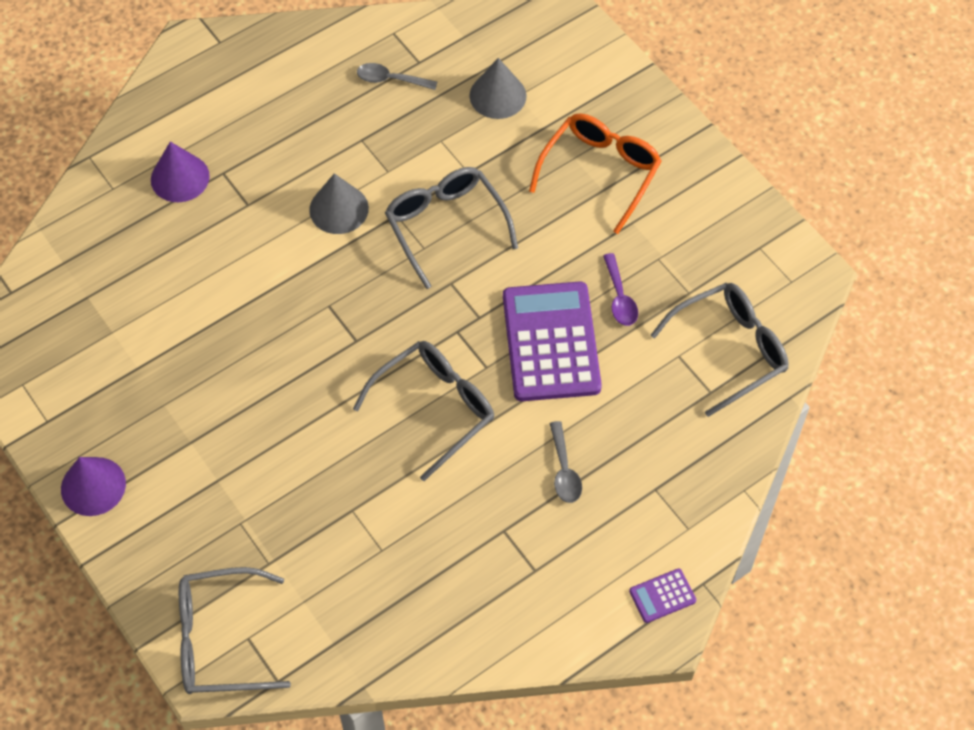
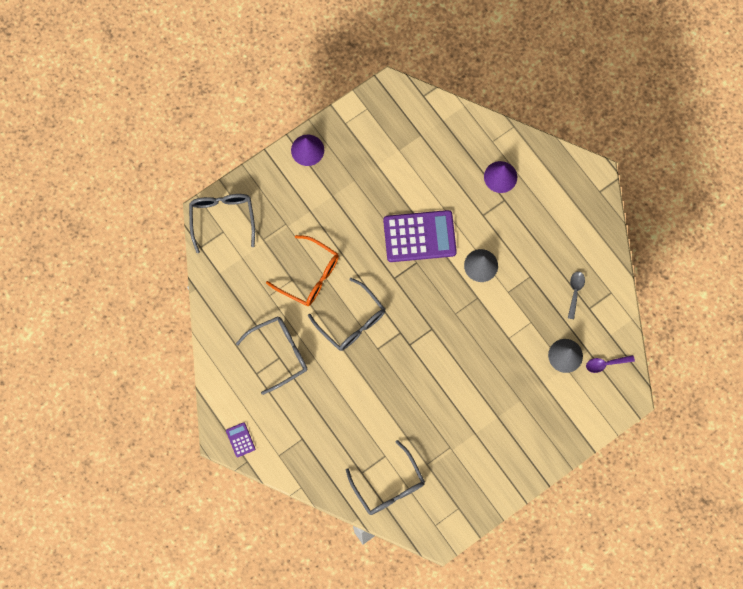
camera: 90 degrees right, 15 degrees up
grey glasses [385,167,518,289] -> grey glasses moved to [236,316,308,395]
purple calculator [503,281,602,401] -> purple calculator moved to [383,210,457,262]
orange glasses [529,113,662,234] -> orange glasses moved to [266,235,339,306]
grey spoon [549,421,582,503] -> none
purple spoon [603,253,638,326] -> purple spoon moved to [586,355,635,373]

